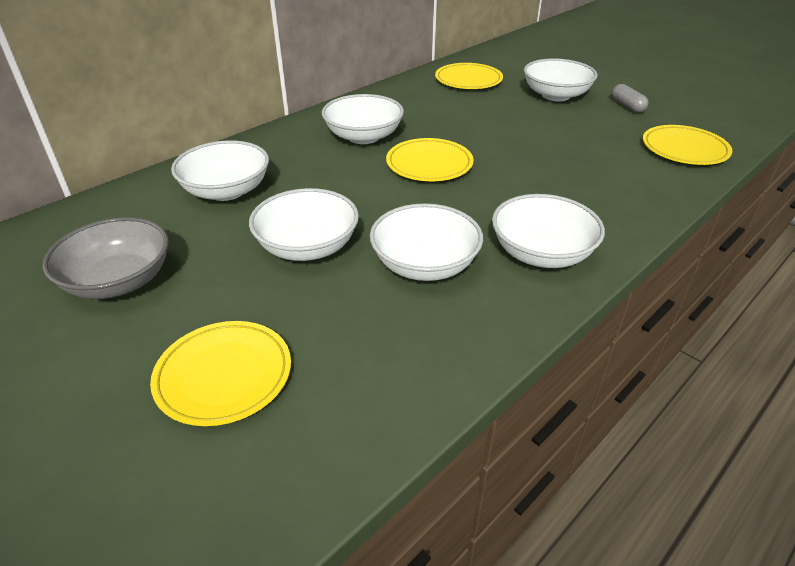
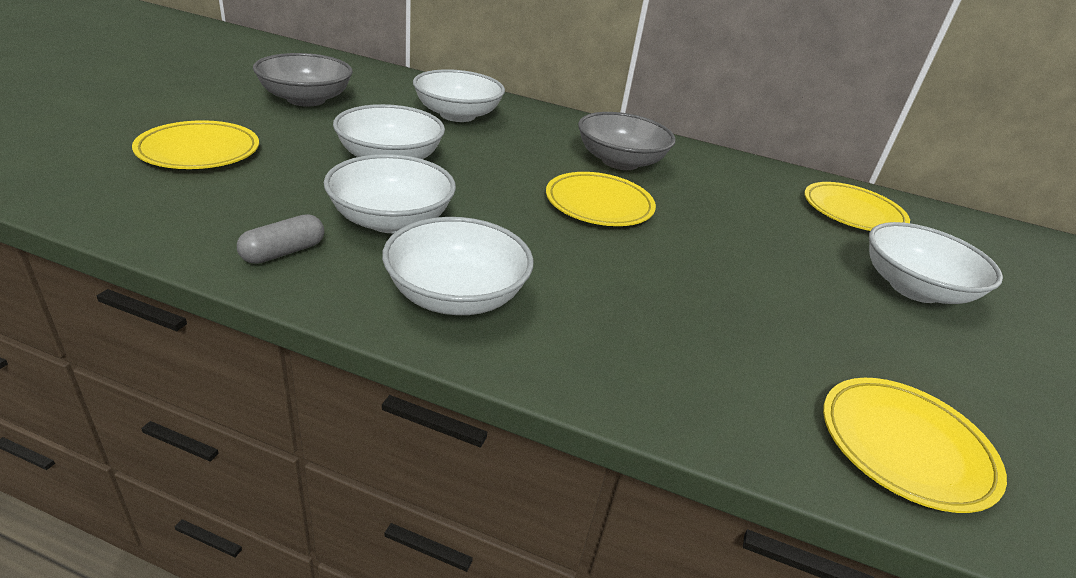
camera: 60 degrees right, 5 degrees down
white bowl [322,94,404,144] -> grey bowl [578,112,676,170]
grey capsule [612,84,649,113] -> grey capsule moved to [237,214,324,264]

